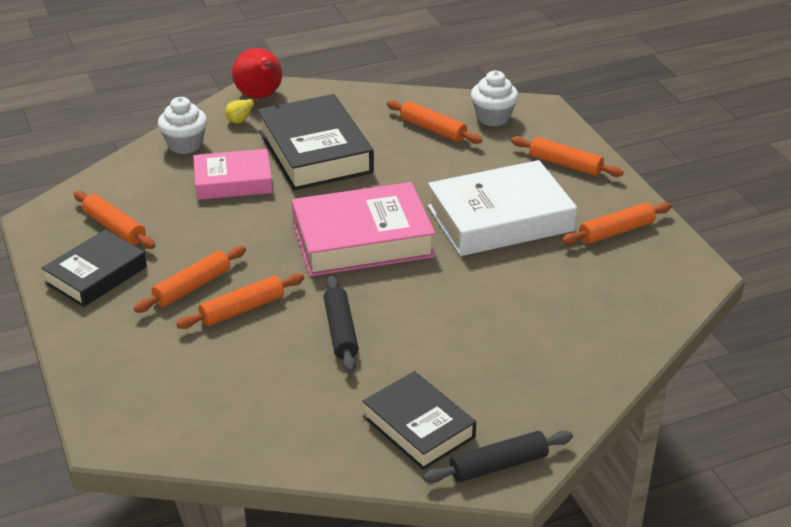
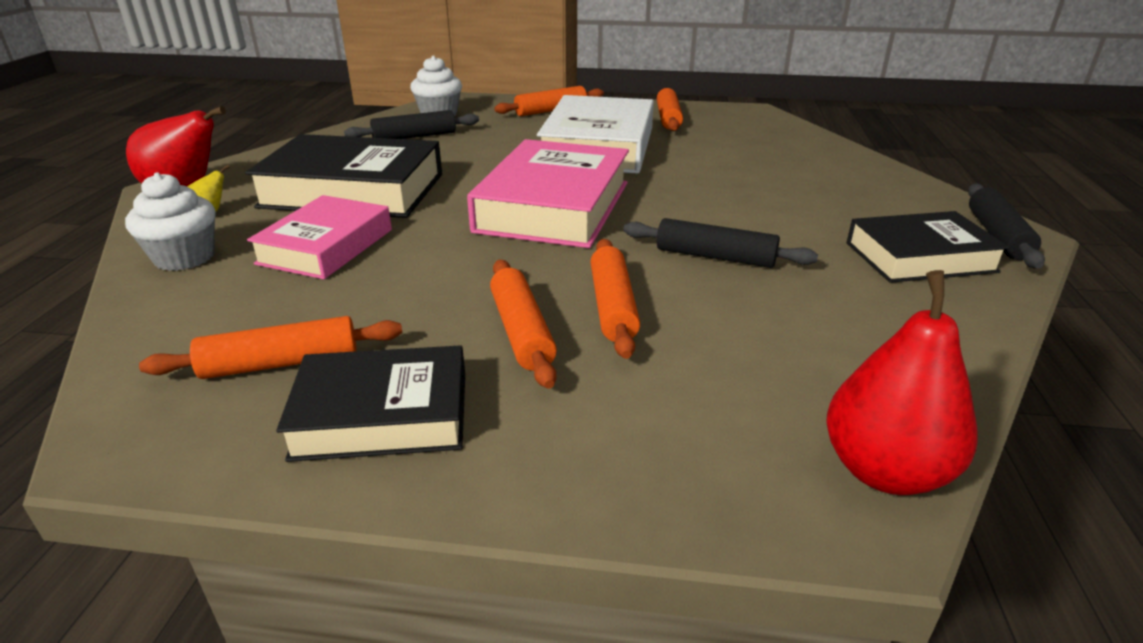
camera: 60 degrees left, 5 degrees down
black book [42,229,147,307] -> black book turned 75 degrees counterclockwise [276,345,465,462]
orange rolling pin [387,100,482,144] -> black rolling pin [344,110,479,139]
none -> red pear [826,270,978,495]

